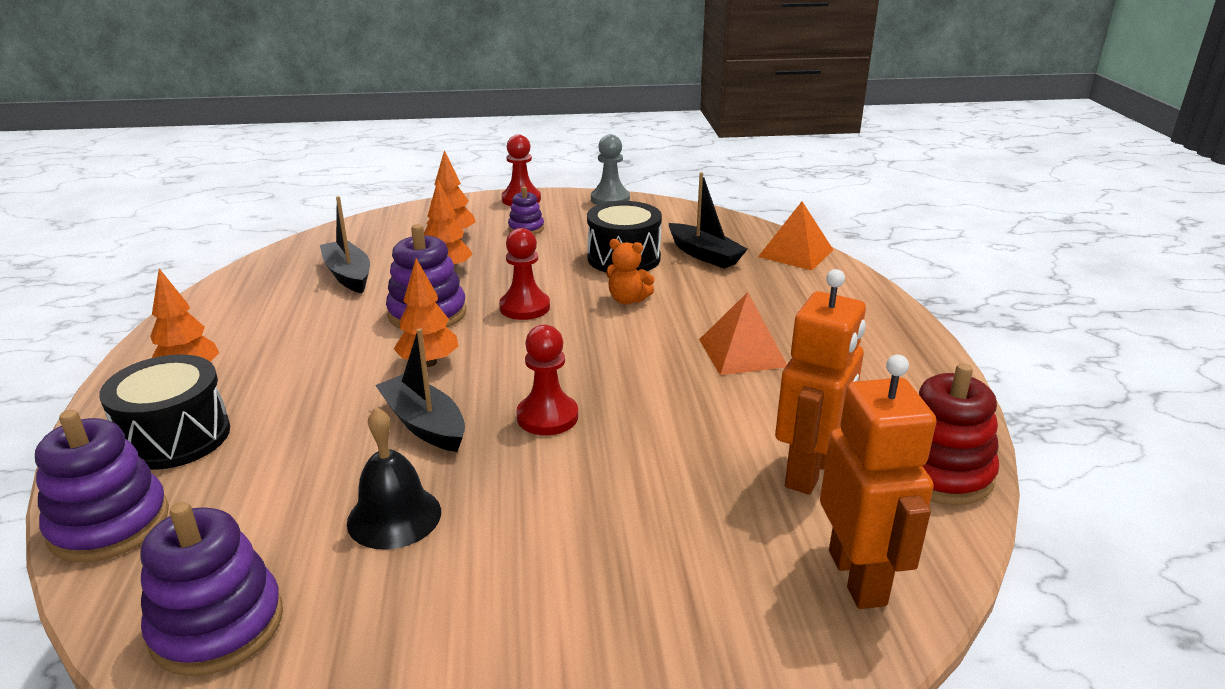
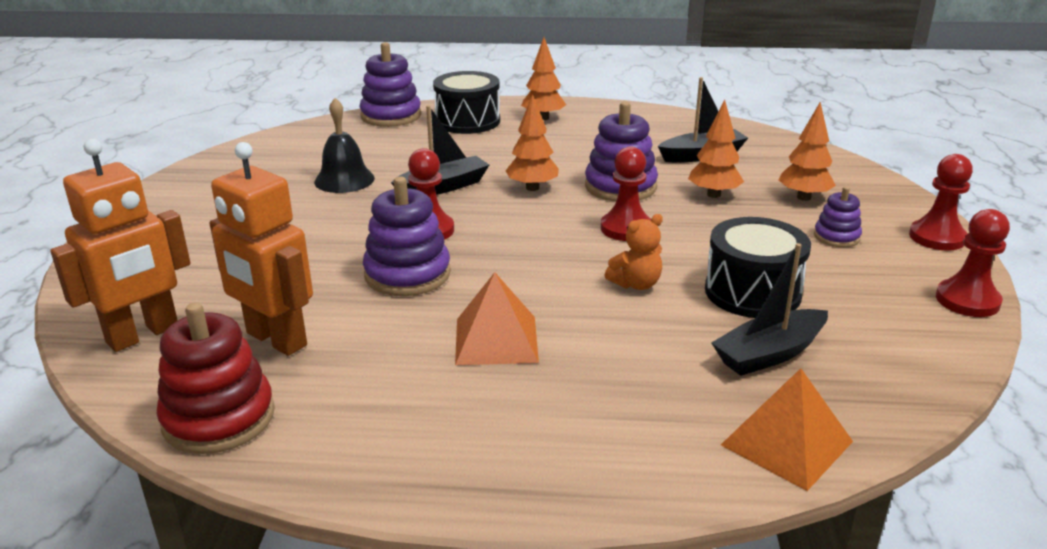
camera: 100 degrees right, 0 degrees up
purple stacking toy [140,502,283,676] -> purple stacking toy moved to [363,177,451,296]
grey pawn [591,134,630,205] -> red pawn [936,209,1010,317]
orange teddy bear [607,239,655,304] -> orange teddy bear turned 150 degrees counterclockwise [605,214,663,290]
orange robot [820,355,936,609] -> orange robot turned 45 degrees counterclockwise [50,139,190,352]

